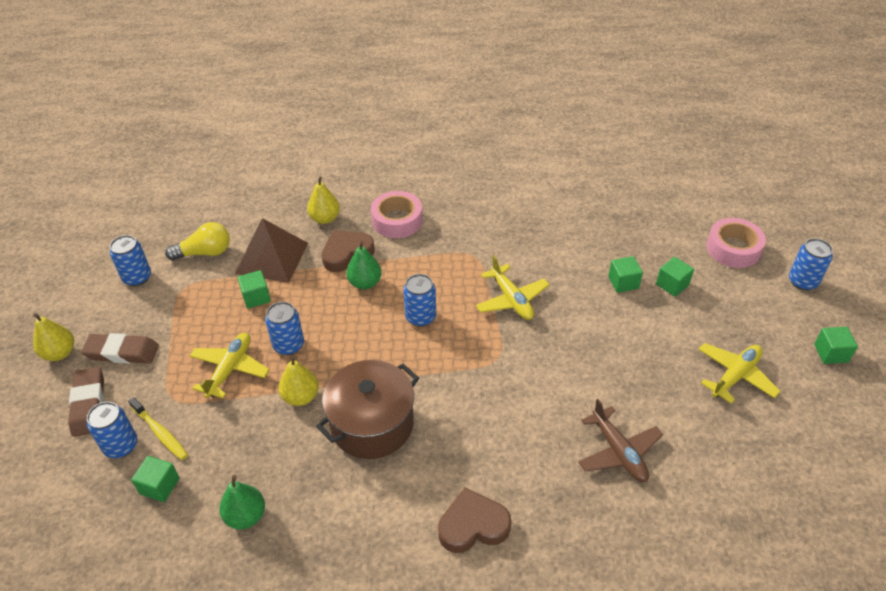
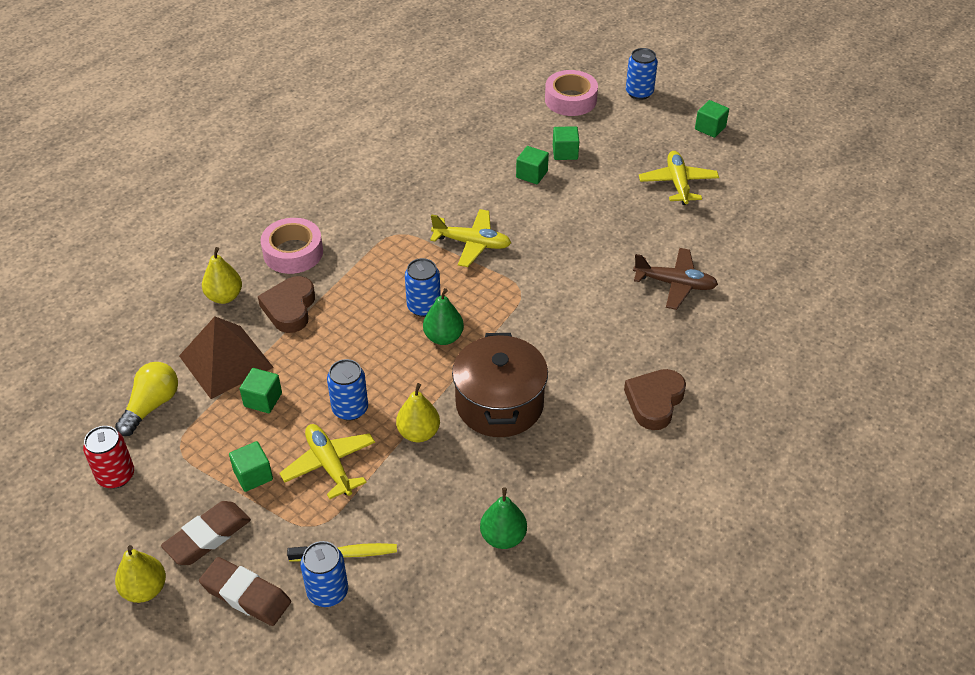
camera: 50 degrees left, 0 degrees up
blue can [110,235,151,286] -> red can [83,426,134,489]
green cube [131,456,180,502] -> green cube moved to [229,441,273,492]
green pear [346,241,382,289] -> green pear moved to [423,288,464,345]

